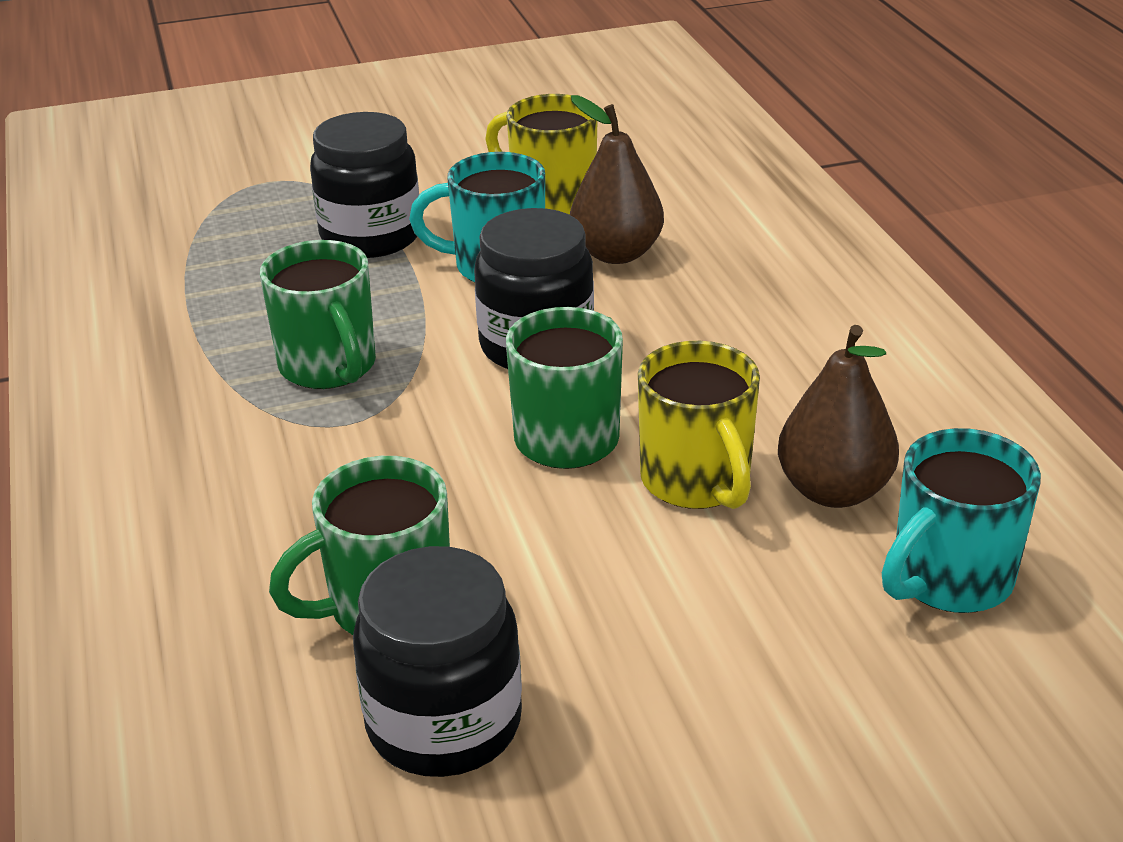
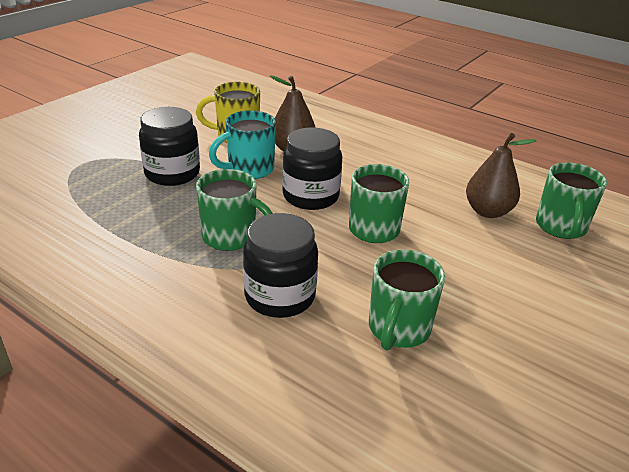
camera: 40 degrees left, 0 degrees up
black jar [353,546,522,777] -> black jar moved to [243,213,318,318]
yellow mug [638,341,760,509] -> none
turquoise mug [882,428,1041,613] -> green mug [536,162,607,239]

